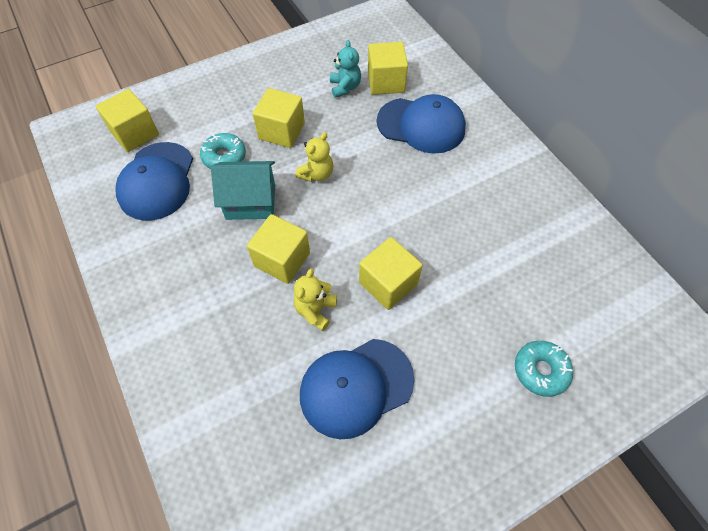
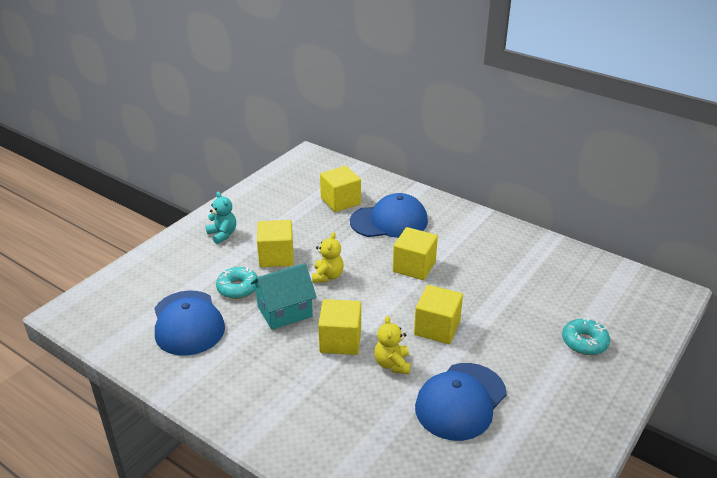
camera: 25 degrees left, 25 degrees down
yellow cube [96,89,159,152] -> yellow cube moved to [393,227,438,280]
turquoise teddy bear [330,40,361,98] -> turquoise teddy bear moved to [206,192,236,244]

